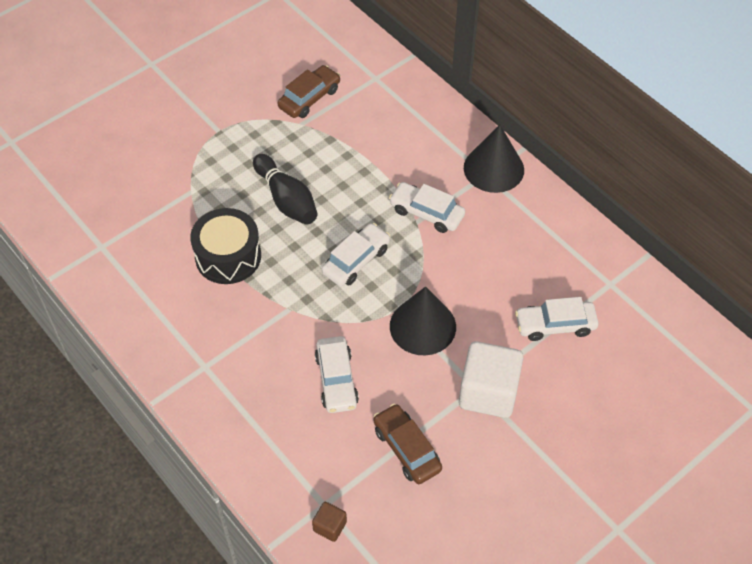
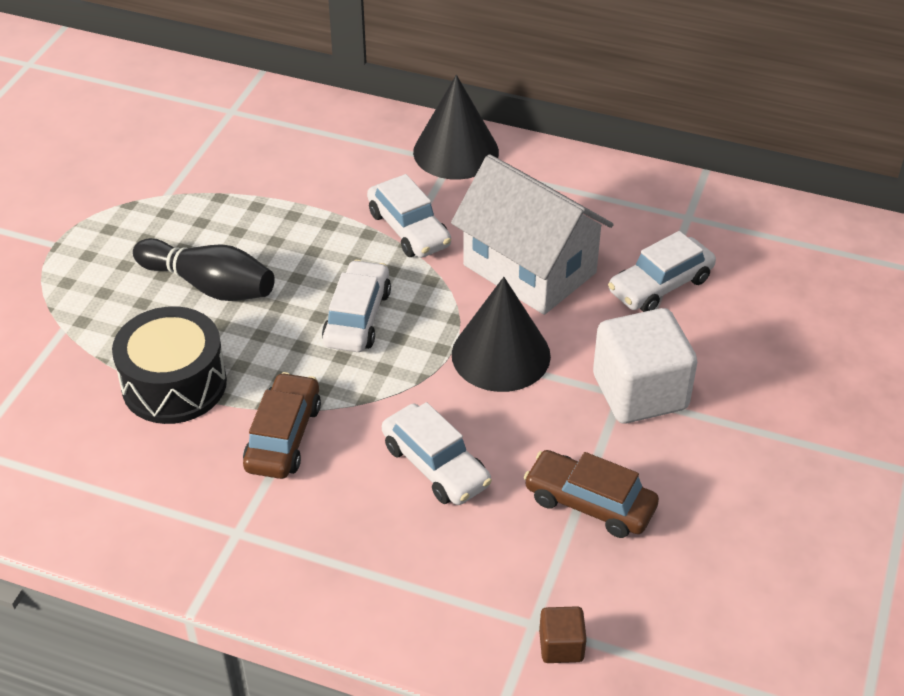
camera: 30 degrees left, 10 degrees down
brown car [277,65,341,118] -> brown car moved to [243,372,321,479]
white car [389,182,465,233] -> white car turned 120 degrees counterclockwise [367,174,451,258]
none -> white house [451,154,614,315]

